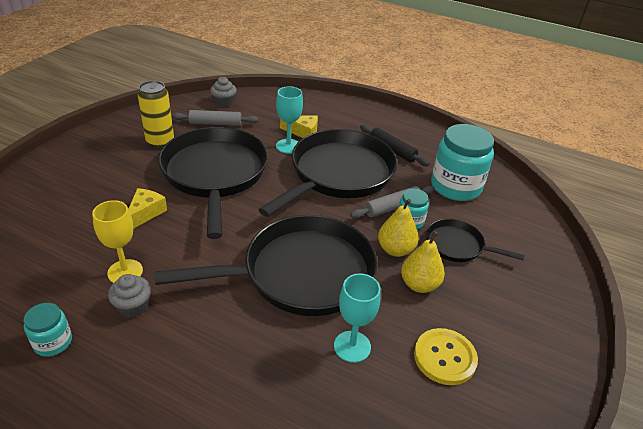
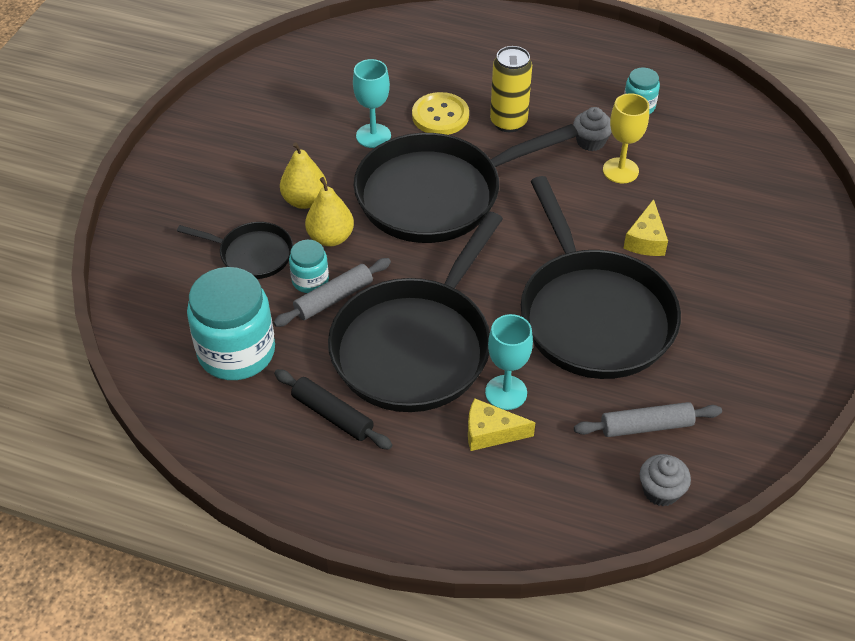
camera: 175 degrees right, 10 degrees up
yellow can [138,81,174,148] -> yellow can moved to [490,46,532,132]
yellow button [414,328,478,385] -> yellow button moved to [412,92,469,135]

